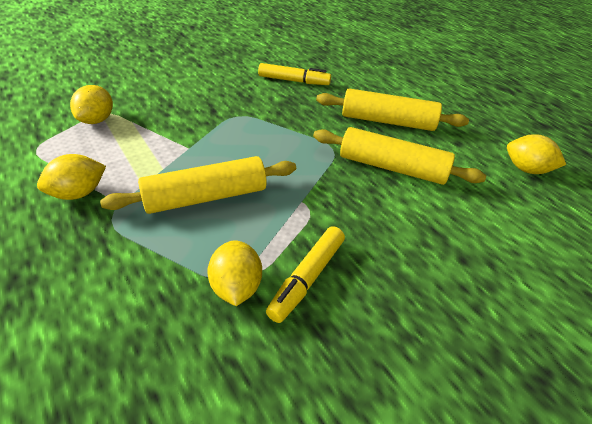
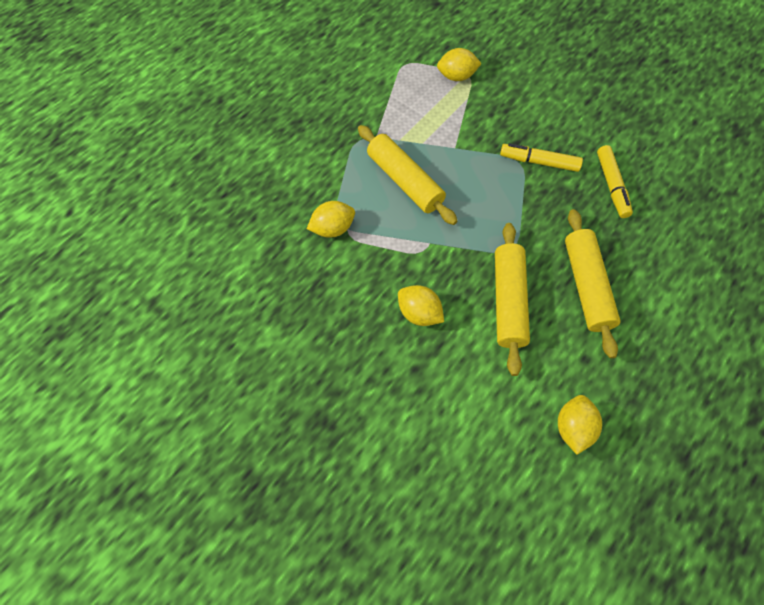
camera: 75 degrees right, 20 degrees up
yellow lemon [37,154,106,200] -> yellow lemon moved to [398,285,444,326]
yellow marker [266,226,345,323] -> yellow marker moved to [500,143,583,172]

